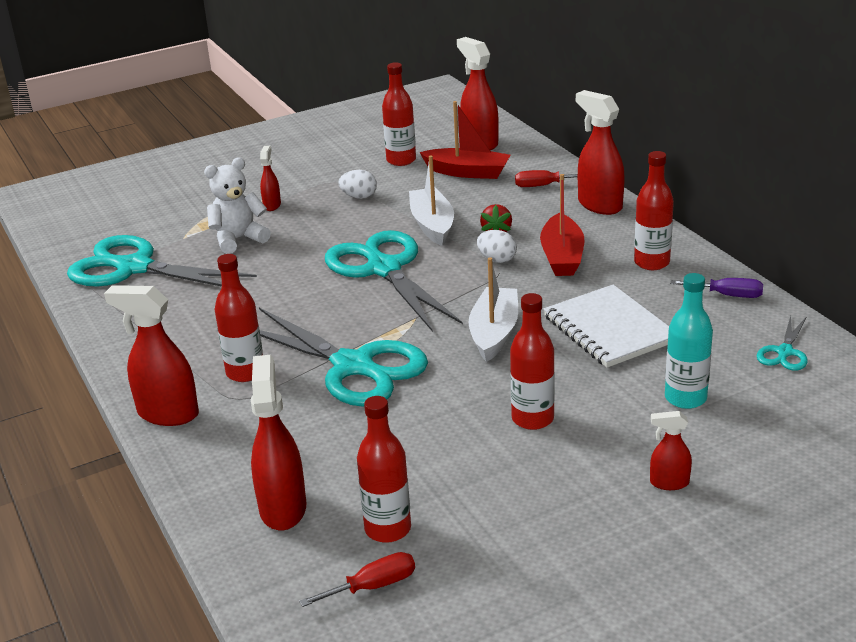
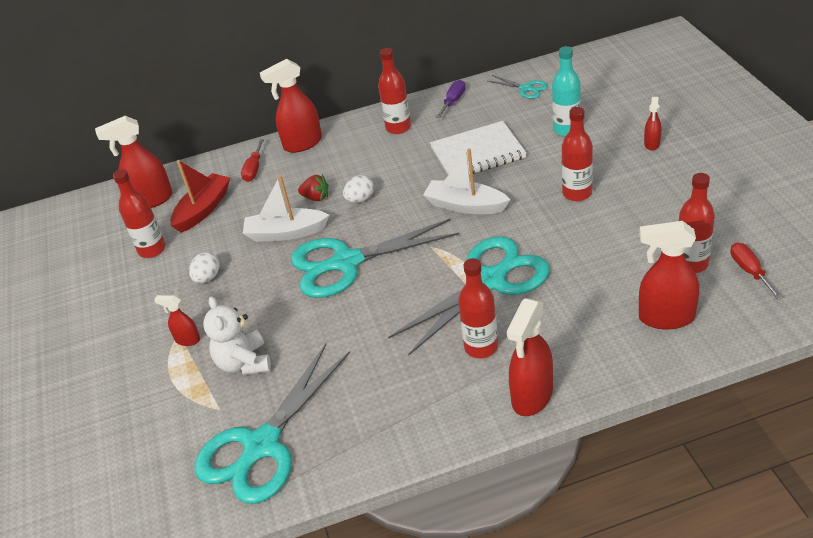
camera: 75 degrees left, 10 degrees up
red boat [540,174,584,276] -> none

